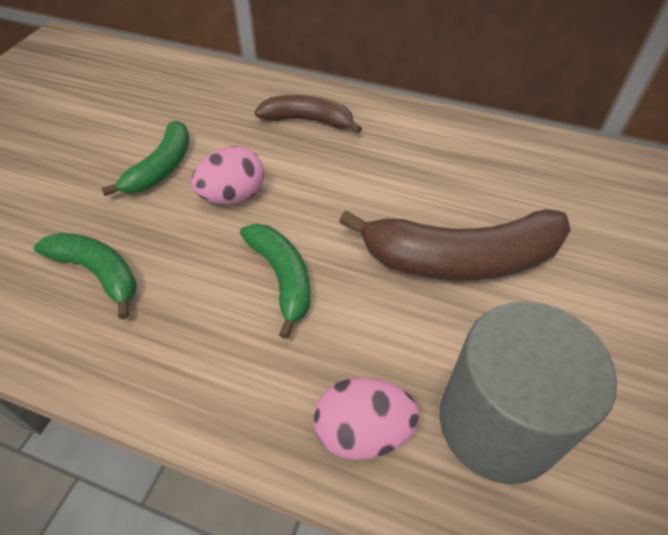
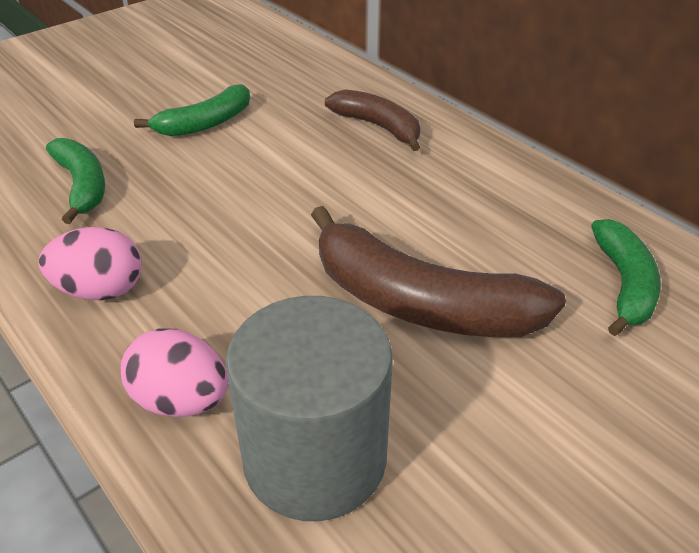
camera: 30 degrees right, 10 degrees down
pink egg [191,146,264,204] -> pink egg moved to [38,227,142,300]
green banana [240,224,311,339] -> green banana moved to [591,219,661,336]

